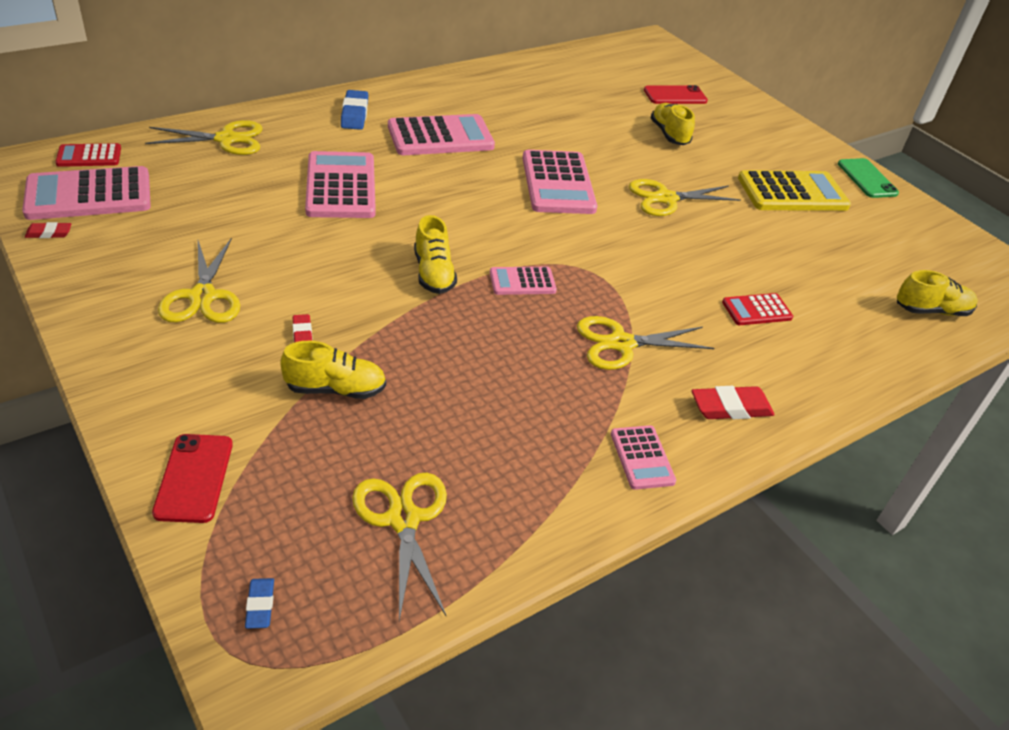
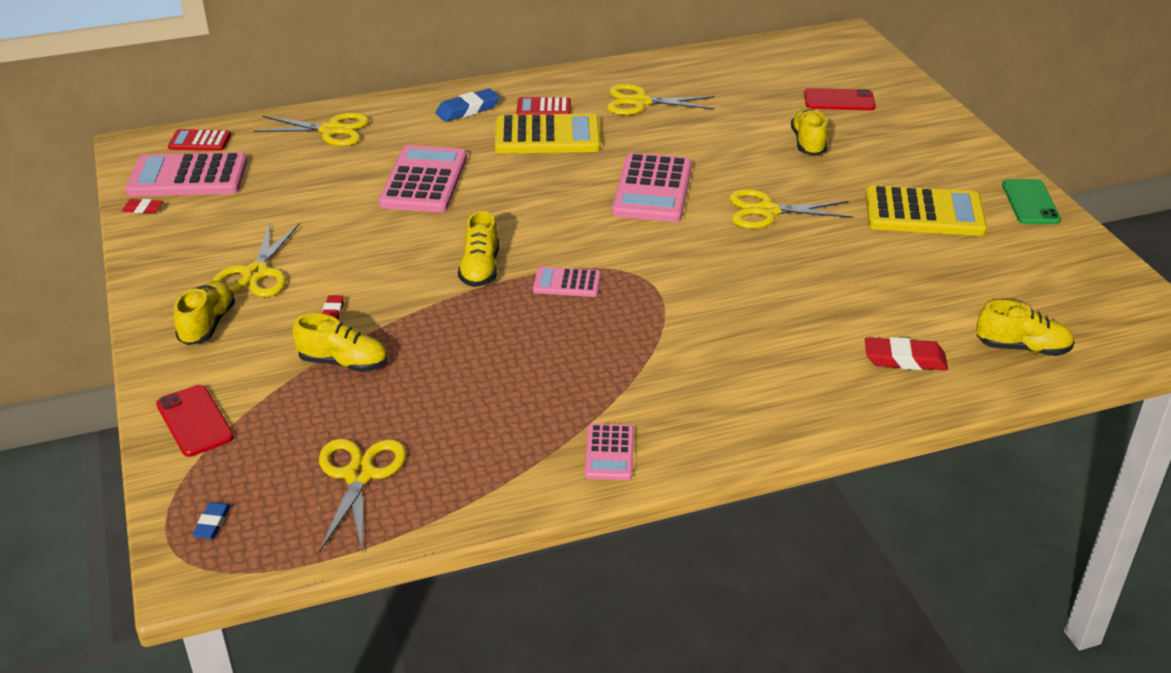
camera: 20 degrees right, 5 degrees down
red phone [152,434,233,523] -> red phone turned 45 degrees counterclockwise [156,385,234,457]
blue eraser [341,90,368,130] -> blue eraser turned 45 degrees clockwise [436,88,500,122]
pink calculator [388,114,495,155] -> yellow calculator [495,114,601,153]
yellow scissors [577,316,714,370] -> yellow scissors moved to [607,84,714,115]
red eraser [691,386,774,419] -> red eraser moved to [865,337,948,370]
red calculator [722,293,793,325] -> red calculator moved to [517,97,571,115]
none -> yellow shoe [174,281,235,345]

